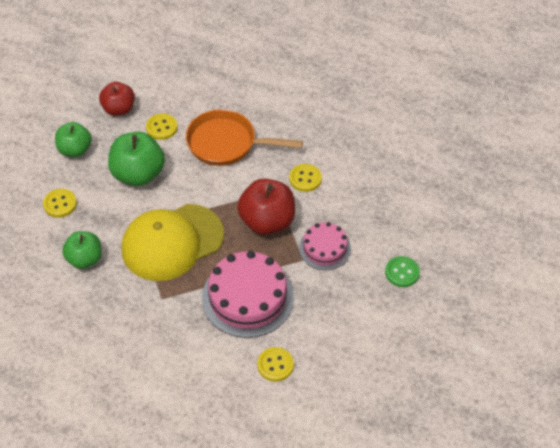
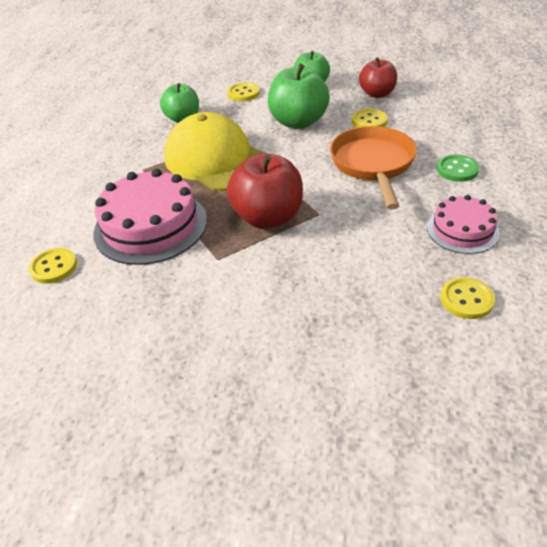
camera: 80 degrees right, 10 degrees down
yellow button [289,164,322,192] -> yellow button moved to [440,277,495,319]
pink cake [299,222,351,270] -> pink cake moved to [427,195,500,254]
green button [385,256,420,287] -> green button moved to [437,155,479,182]

